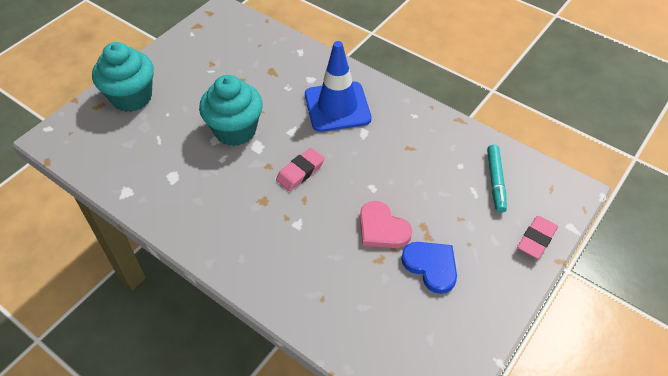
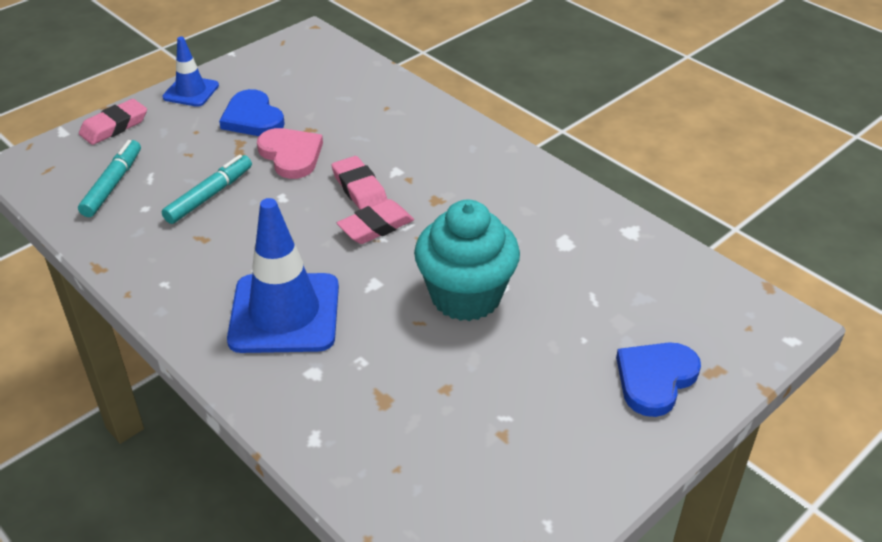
camera: 170 degrees left, 10 degrees down
turquoise cupcake [92,42,154,112] -> blue heart [616,342,701,417]
none -> turquoise marker [162,155,252,224]
none -> blue traffic cone [163,36,219,107]
none -> pink eraser [331,156,388,210]

